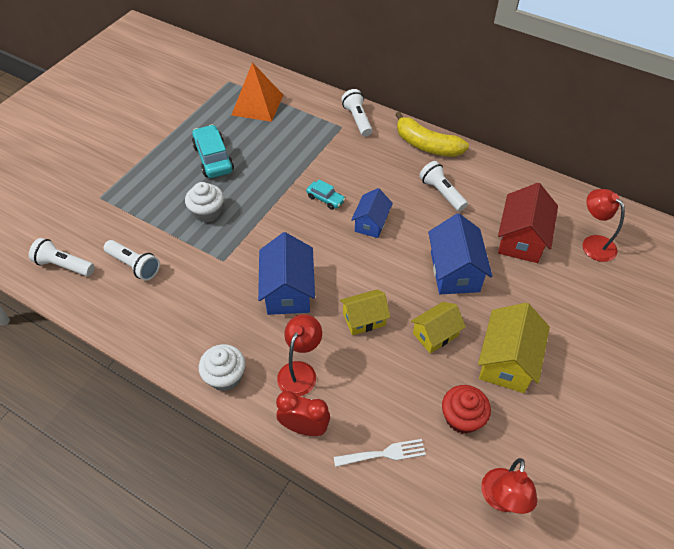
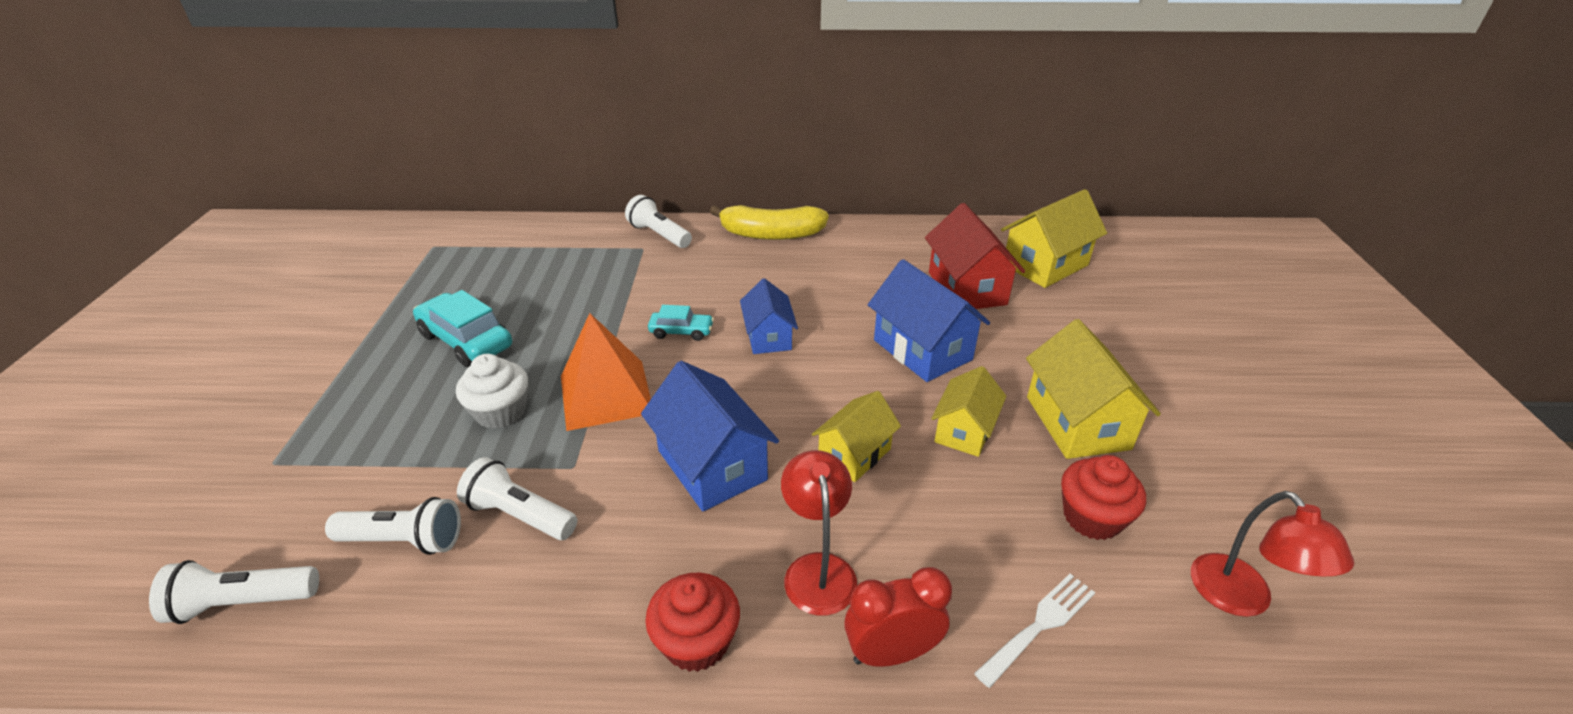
camera: 30 degrees left, 15 degrees down
white cupcake [199,344,245,391] -> red cupcake [645,572,740,672]
orange pyramid [232,62,283,122] -> orange pyramid moved to [561,313,651,431]
white flashlight [419,161,468,212] -> white flashlight moved to [457,457,577,540]
red lamp [582,189,625,262] -> yellow house [1001,189,1107,288]

